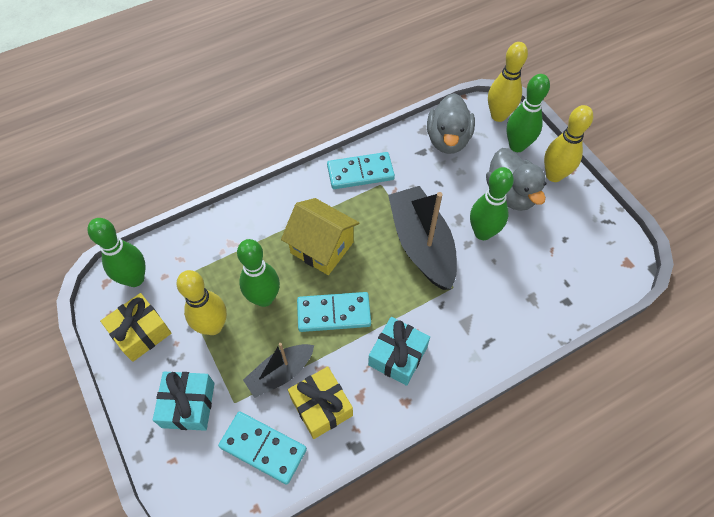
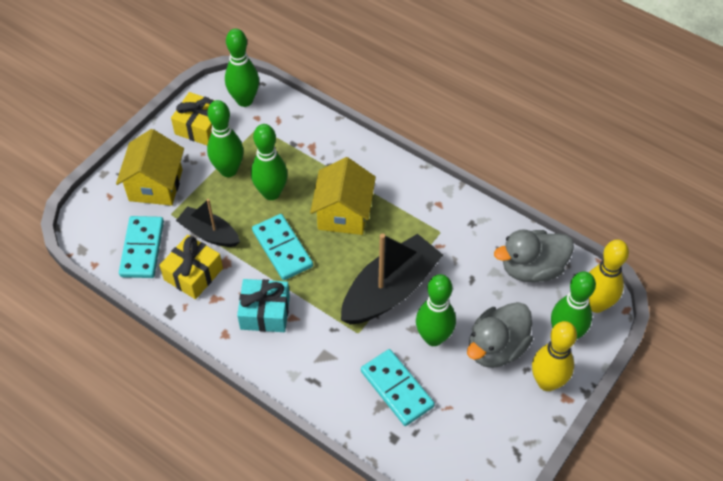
camera: 65 degrees right, 5 degrees down
turquoise gift [153,372,215,431] -> yellow house [116,129,184,206]
yellow bowling pin [177,270,227,335] -> green bowling pin [207,100,244,177]
turquoise domino [327,152,395,189] -> turquoise domino moved to [361,349,435,426]

